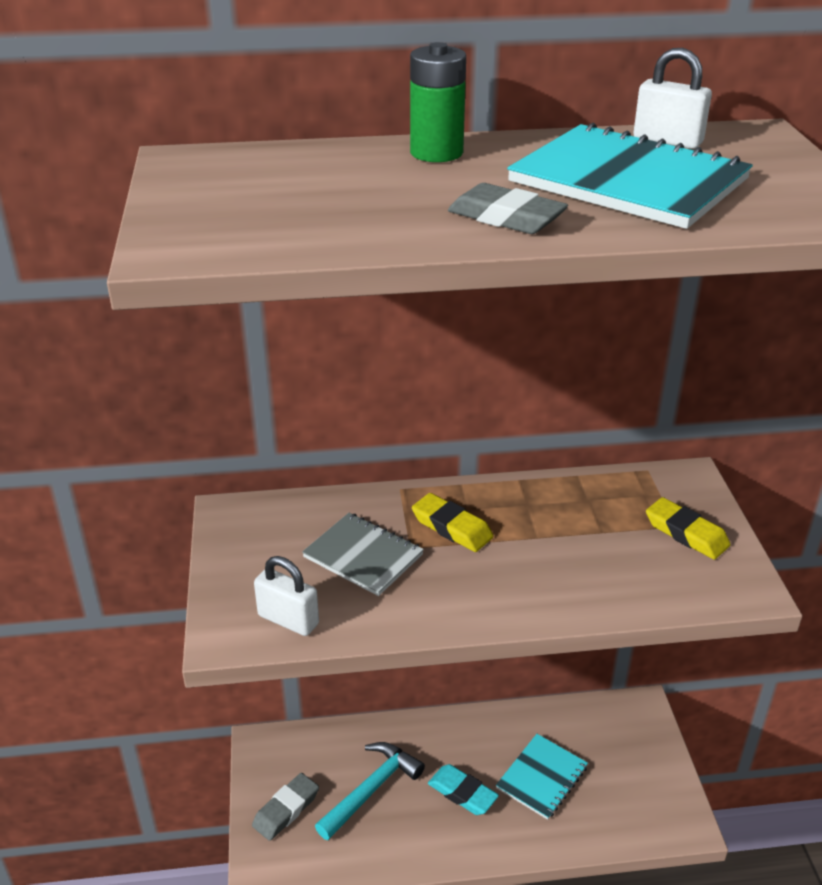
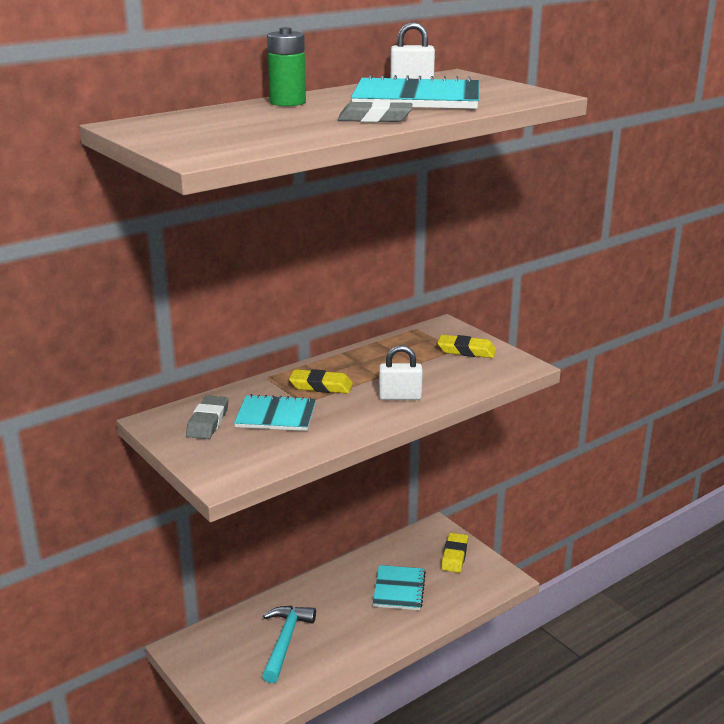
camera: 30 degrees left, 10 degrees down
grey eraser [252,773,319,841] -> grey eraser moved to [186,396,229,439]
white padlock [254,556,319,636] -> white padlock moved to [379,345,423,400]
grey notebook [302,513,424,596] -> turquoise notebook [234,394,316,431]
turquoise eraser [428,764,499,815] -> none
none -> yellow eraser [441,533,468,573]

